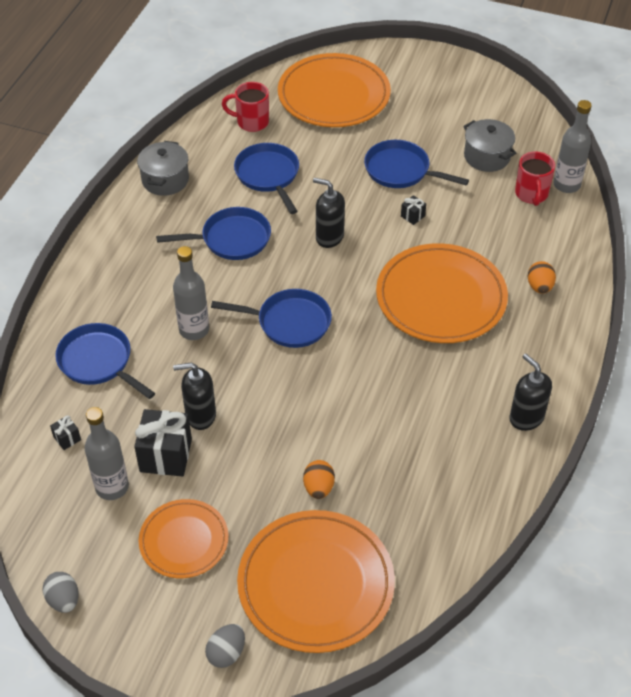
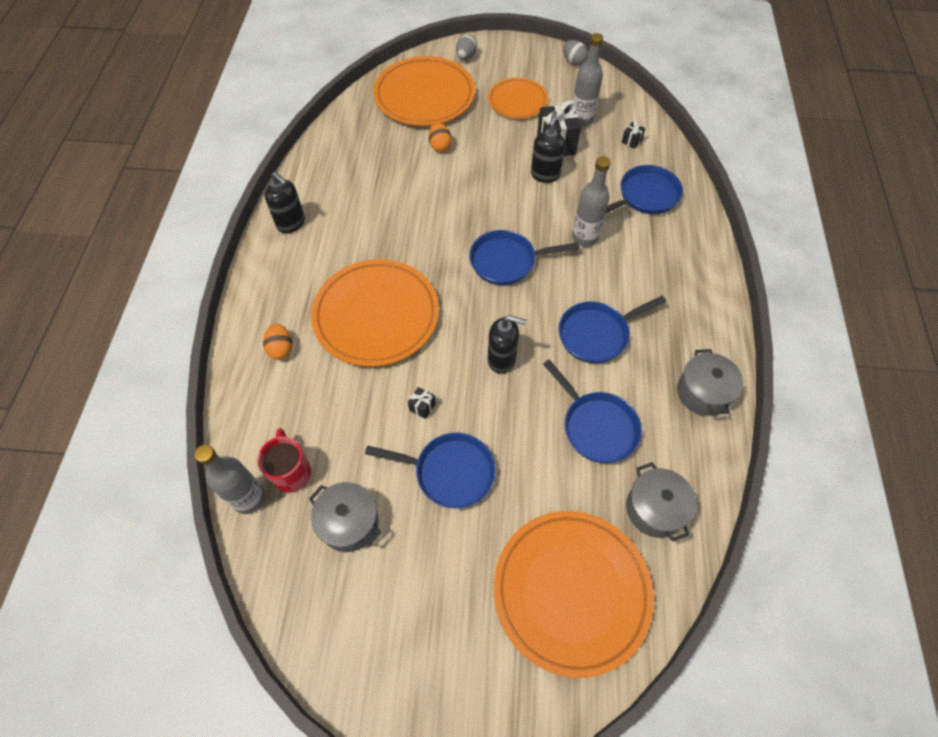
camera: 165 degrees right, 10 degrees up
blue pan [55,323,155,399] -> blue pan turned 60 degrees counterclockwise [605,165,683,214]
black soap dispenser [173,362,216,430] -> black soap dispenser turned 60 degrees counterclockwise [531,111,565,183]
red mug [222,82,269,132] -> grey pot [626,462,696,542]

